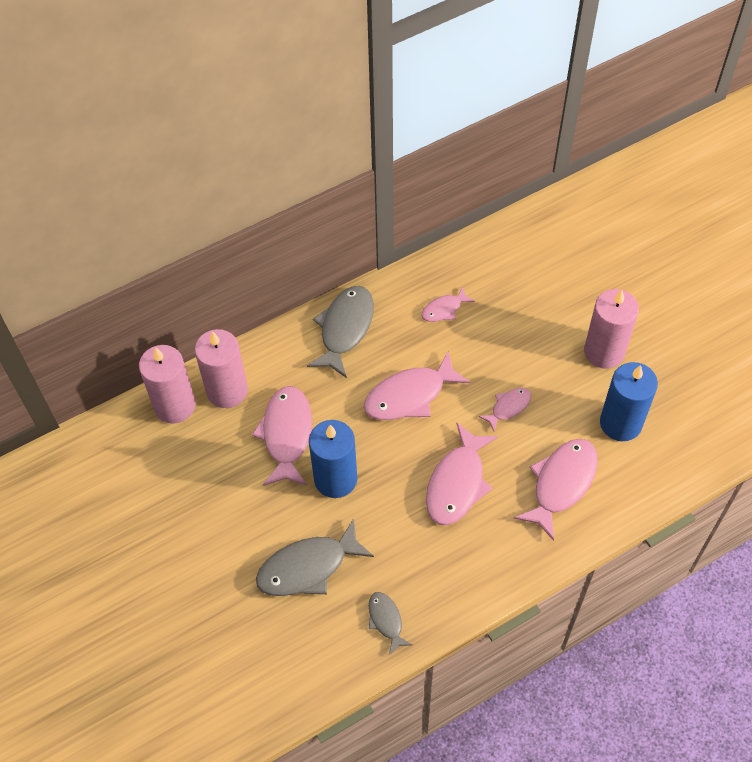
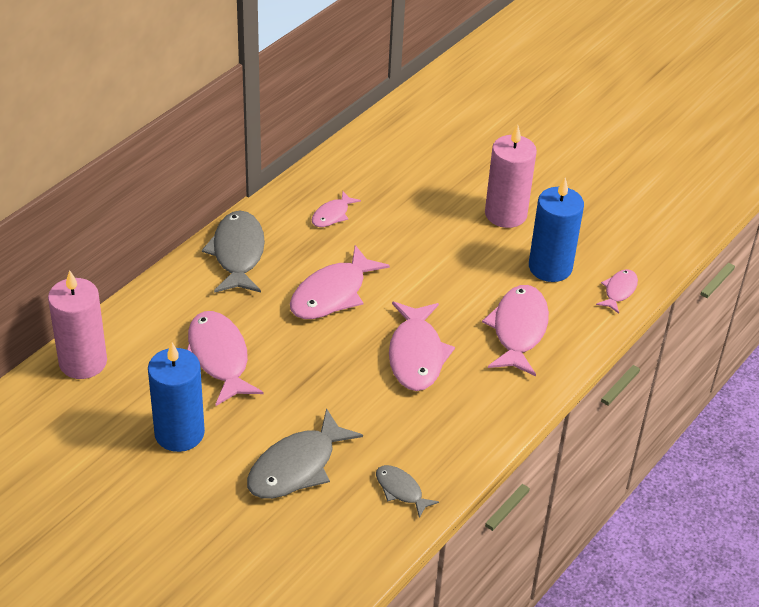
camera: 25 degrees left, 15 degrees down
pink candle [195,329,248,408] -> none
blue candle [309,420,357,498] -> blue candle moved to [148,342,205,452]
pink fish [478,388,531,431] -> pink fish moved to [596,269,638,314]

